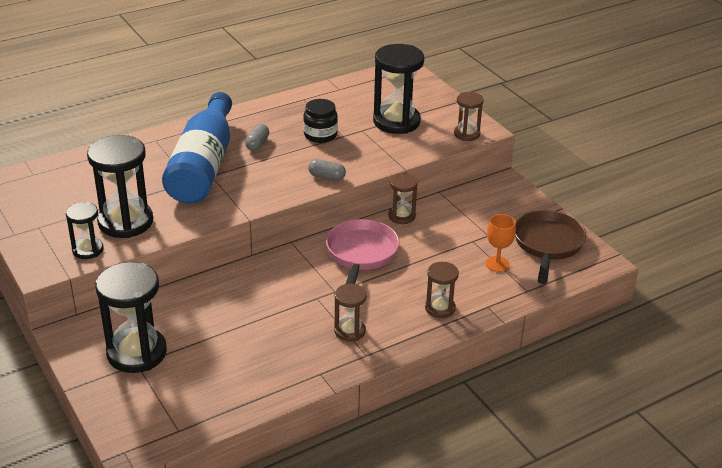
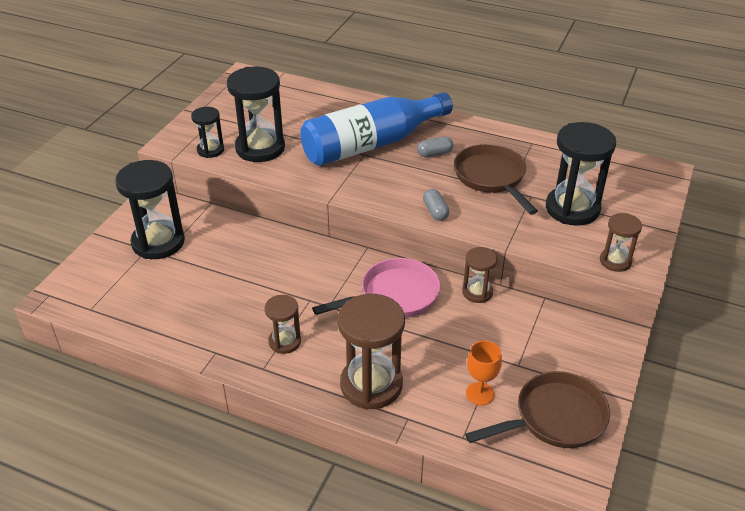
camera: 55 degrees right, 5 degrees up
black jar [303,99,338,143] -> brown pan [454,144,538,215]
brown hourglass [425,262,459,318] -> brown hourglass [338,294,405,410], size x1.84

